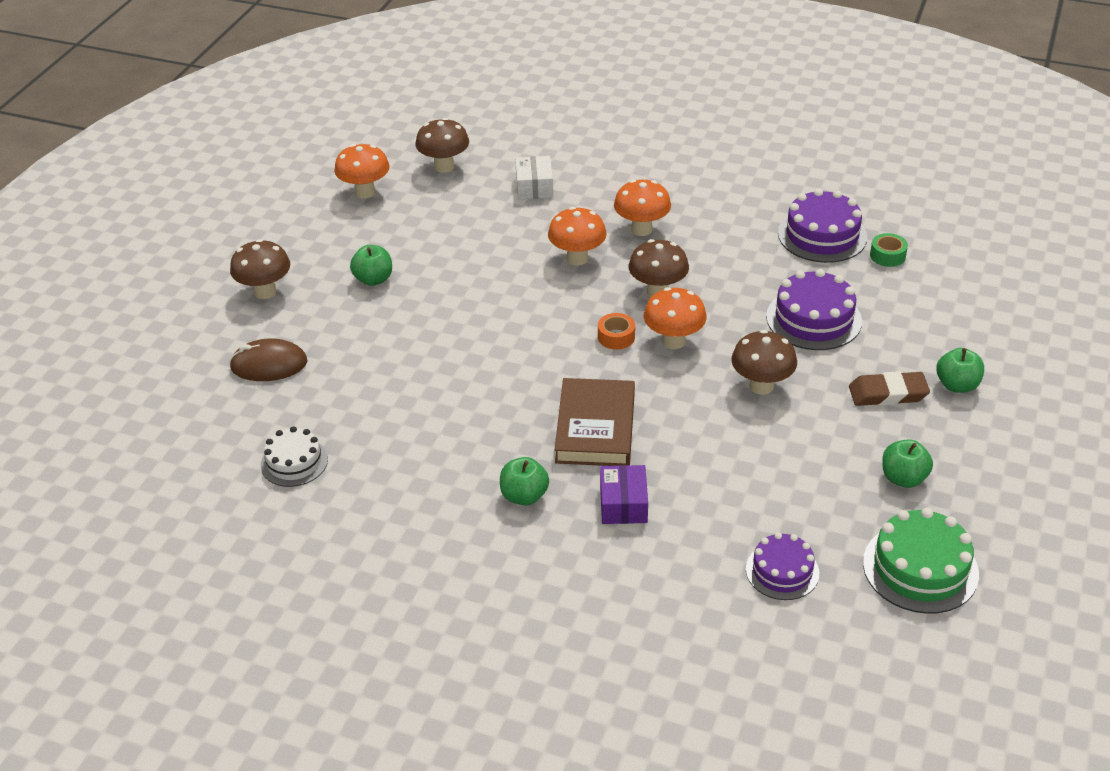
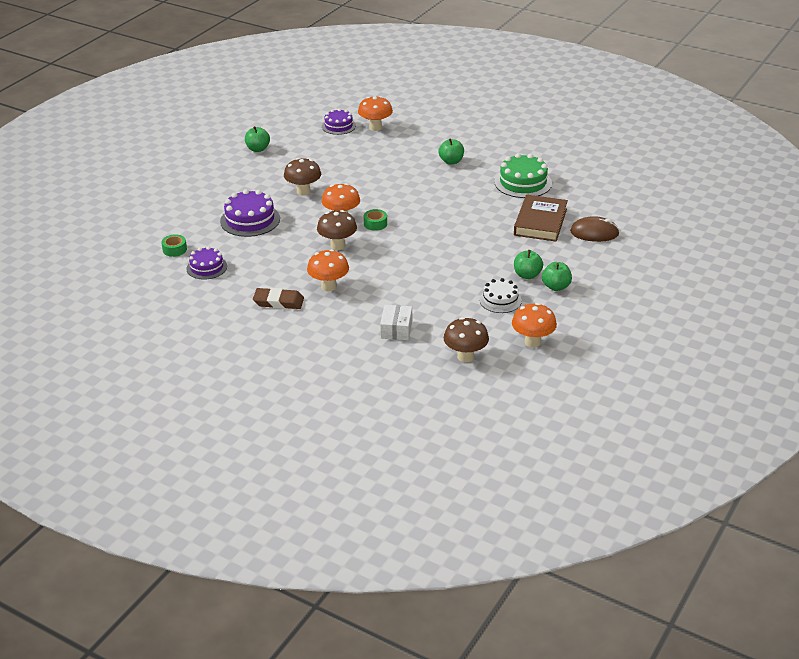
camera: 170 degrees left, 5 degrees down
brown mushroom [230,239,290,299] -> none
white cake [261,426,328,487] -> white cake moved to [480,278,522,313]
orange mushroom [548,207,607,266] -> orange mushroom moved to [358,96,393,131]
brown book [554,378,635,466] -> brown book moved to [514,195,568,242]
orange tape [598,313,635,350] -> green tape [364,209,387,231]
purple box [600,465,648,524] -> none
purple cake [778,188,867,263] -> purple cake [186,246,227,280], size x0.64
brown eraser [849,371,930,406] -> brown eraser moved to [253,288,304,309]
green cake [863,508,979,614] -> green cake moved to [494,153,552,198]
green apple [936,348,984,393] -> green apple moved to [542,262,572,291]

